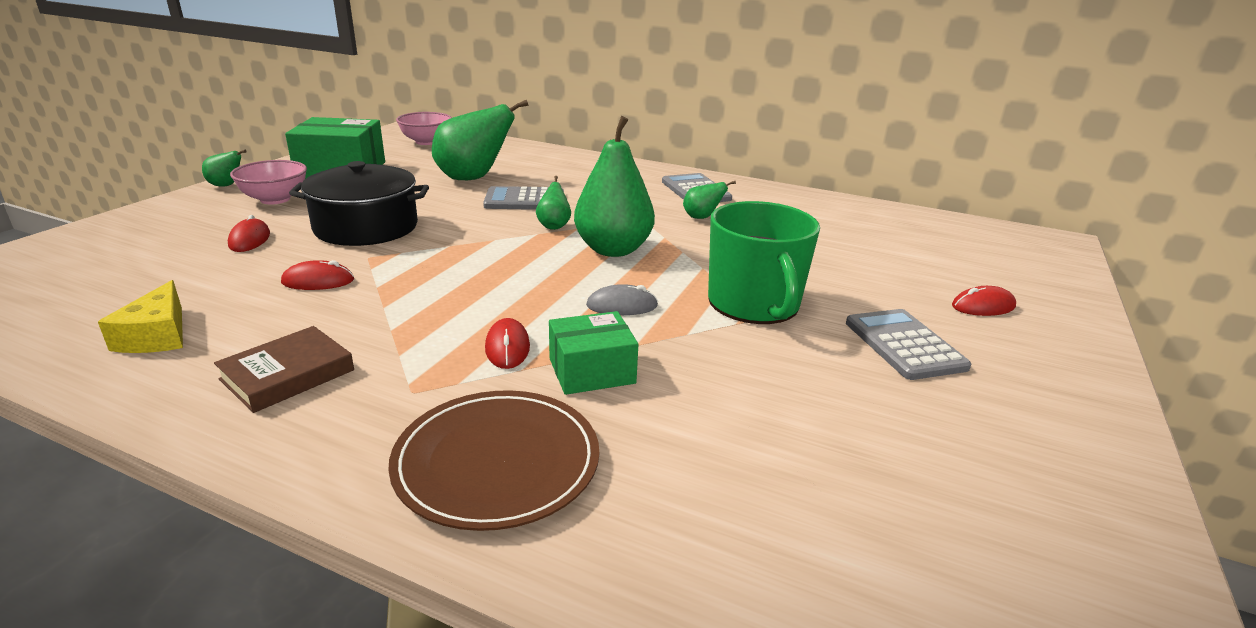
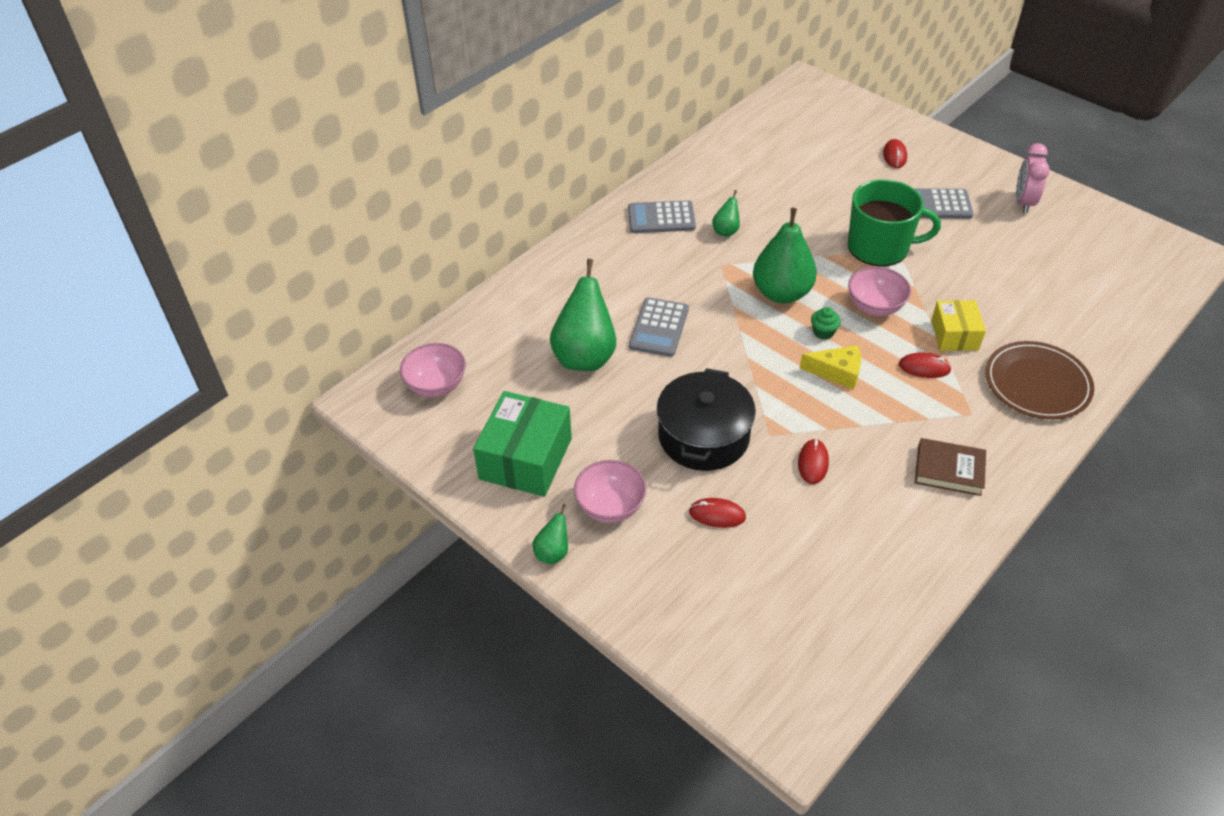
camera: 70 degrees left, 20 degrees up
yellow cheese [98,280,183,353] -> yellow cheese moved to [800,345,861,390]
brown book [214,326,354,413] -> brown book turned 45 degrees counterclockwise [915,438,986,496]
green pear [536,176,571,230] -> none
green box [549,311,638,395] -> yellow box [931,300,986,351]
grey mouse [586,284,658,315] -> pink bowl [848,267,911,316]
none -> green cupcake [811,307,841,340]
none -> pink clock [1016,143,1050,213]

